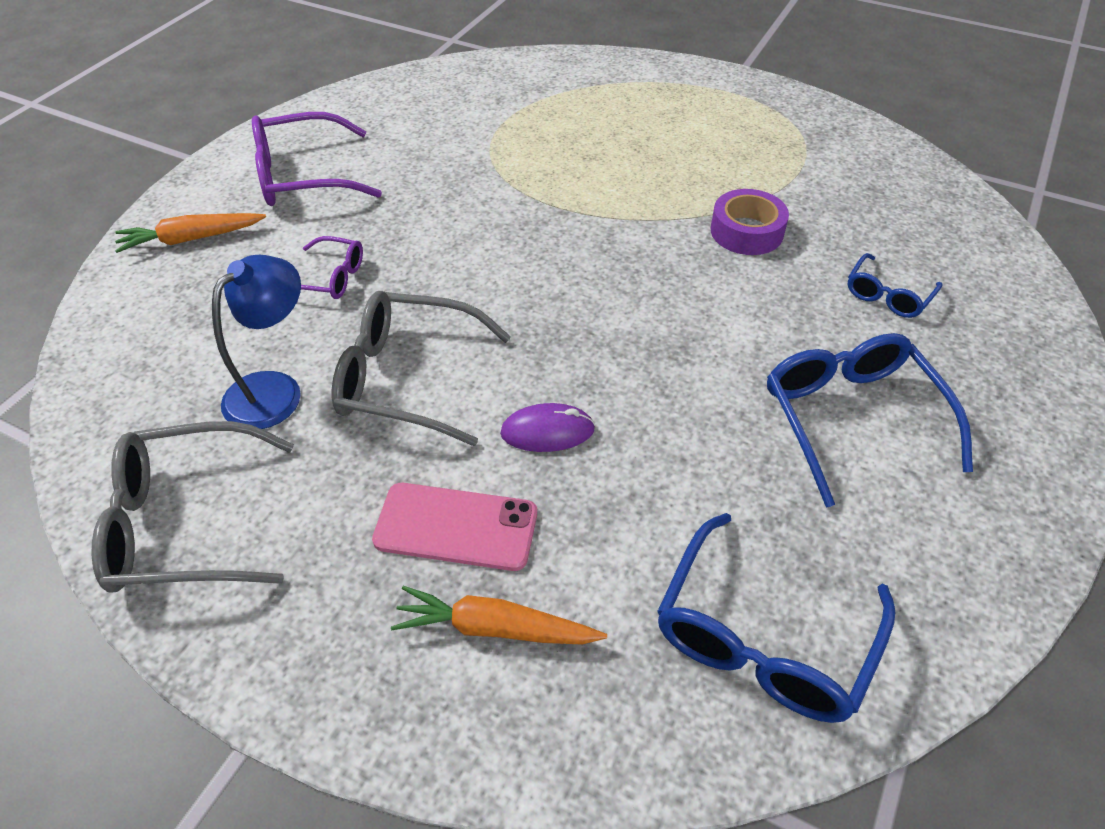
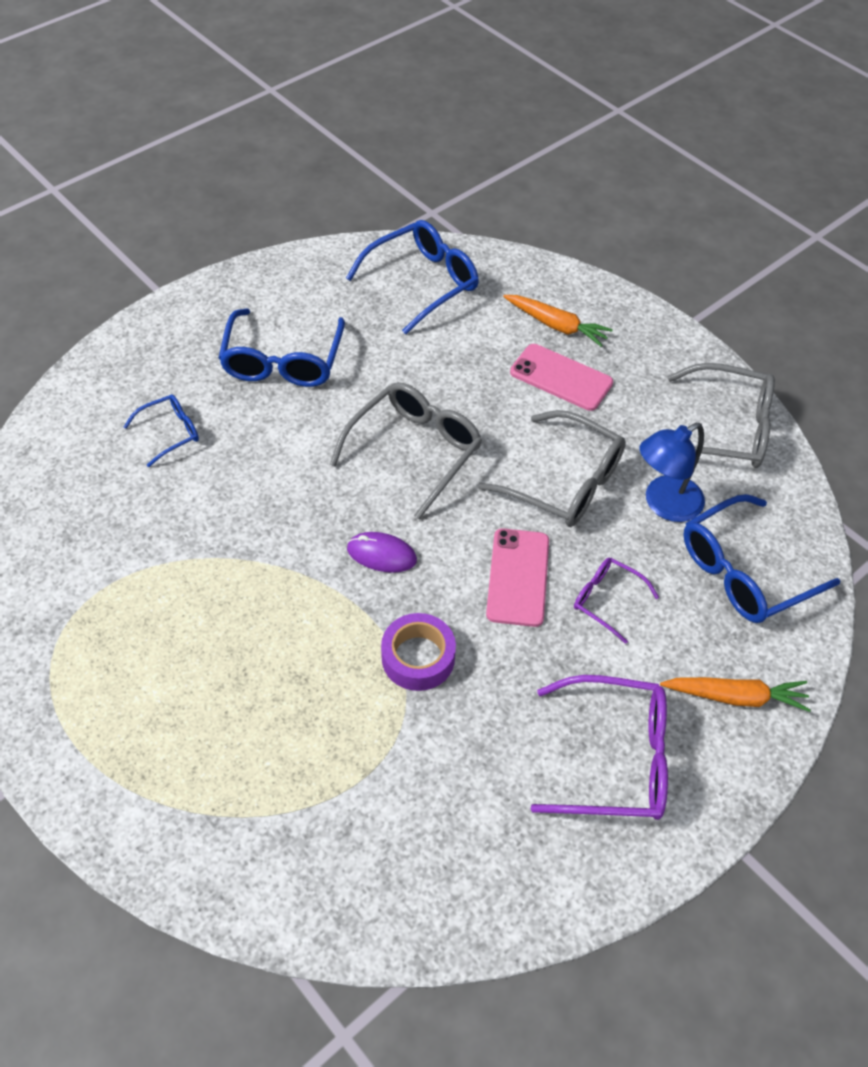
camera: 160 degrees left, 5 degrees up
purple mouse [500,403,595,452] -> purple mouse moved to [347,532,417,573]
purple tape [711,189,789,255] -> purple tape moved to [381,613,456,691]
none -> grey glasses [330,382,482,519]
none -> pink phone [486,528,549,627]
none -> blue glasses [683,494,840,623]

